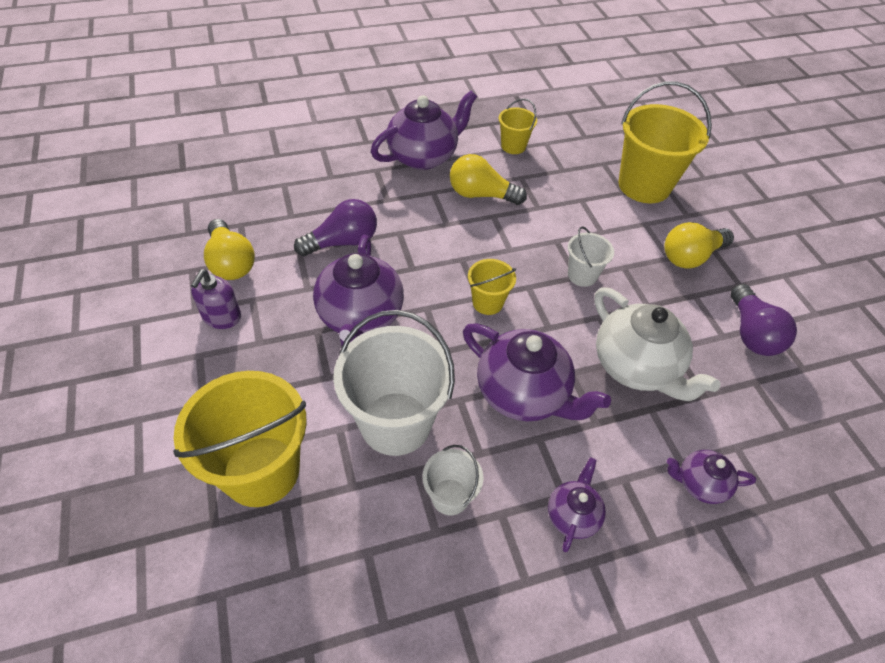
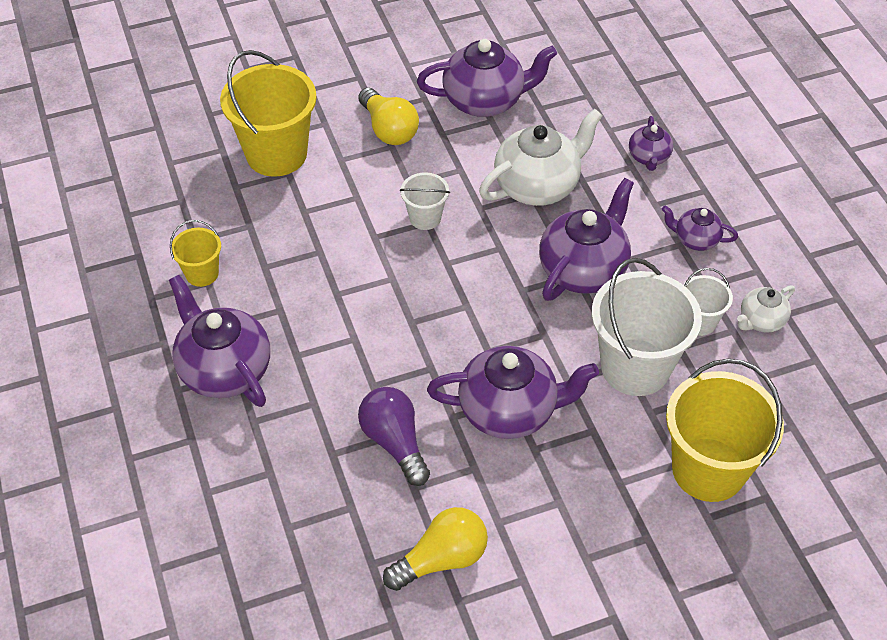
camera: 90 degrees left, 0 degrees up
purple soap dispenser [191,270,241,329] -> none
yellow light bulb [450,154,527,205] -> none
yellow bucket [468,259,516,315] -> none
purple light bulb [730,284,797,356] -> purple teapot [417,39,557,117]
none -> white teapot [737,285,795,333]

